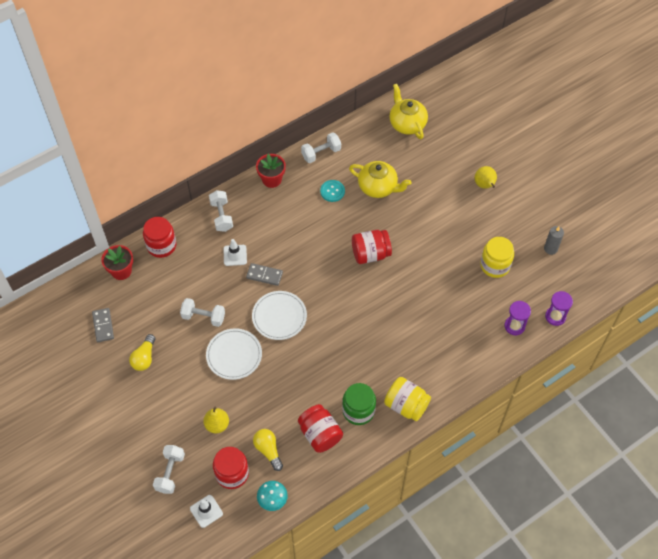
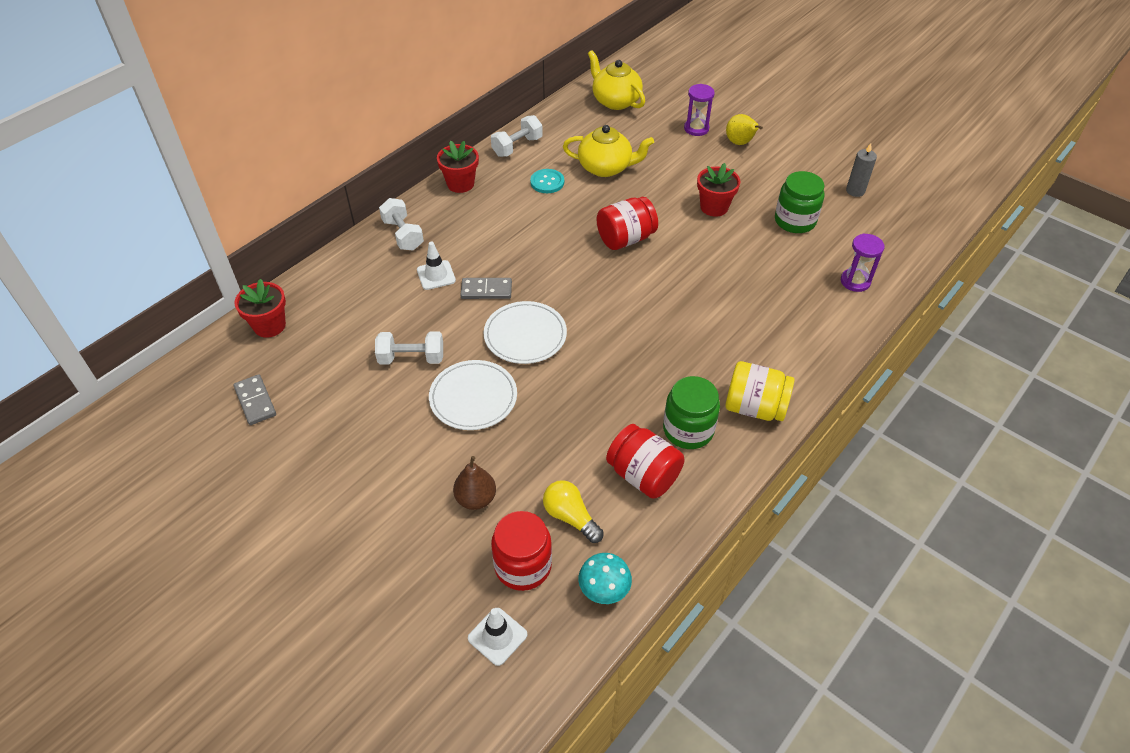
camera: 15 degrees left, 10 degrees down
yellow light bulb [129,334,156,371] -> none
red jar [143,217,176,258] -> none
white dumbbell [153,445,185,494] -> none
yellow pear [203,407,229,433] -> brown pear [453,456,496,510]
yellow jar [480,237,514,278] -> green jar [775,171,825,233]
purple hourglass [545,291,573,326] -> purple hourglass moved to [684,84,715,136]
none -> red flower pot [697,163,741,217]

